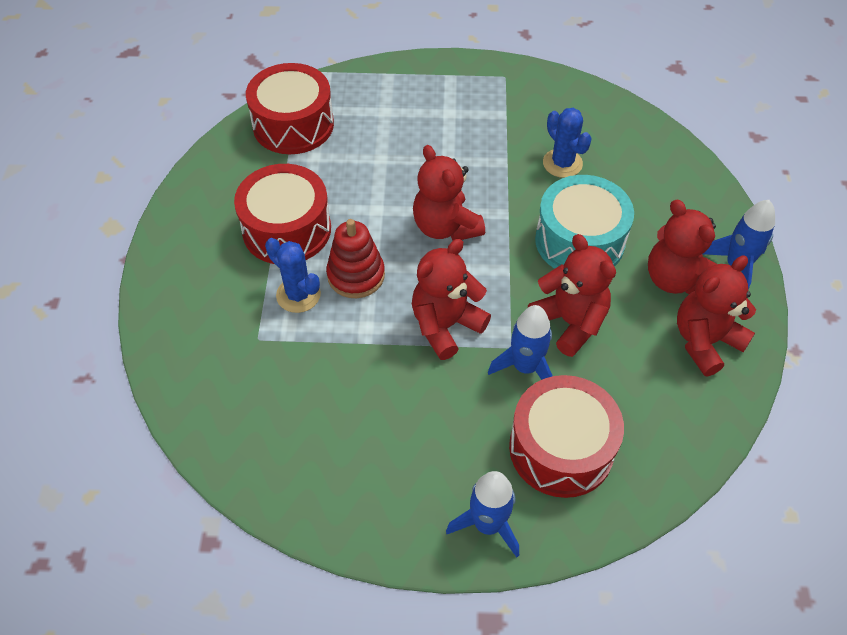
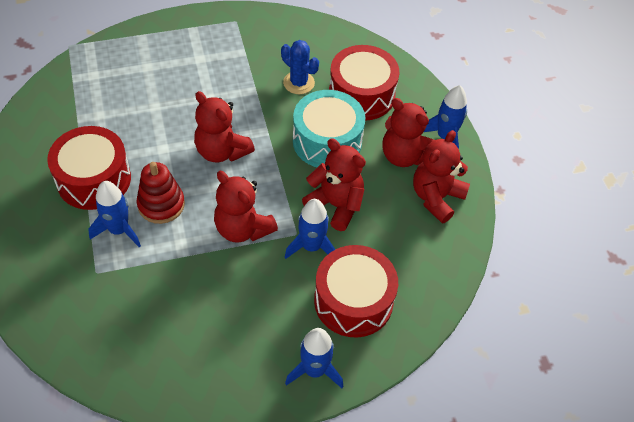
camera: 20 degrees left, 0 degrees up
red drum [246,63,334,154] -> red drum moved to [329,45,399,121]
blue cactus [265,238,321,313] -> blue rocket [88,181,141,247]
red teddy bear [412,239,491,360] -> red teddy bear turned 75 degrees counterclockwise [214,171,278,243]

